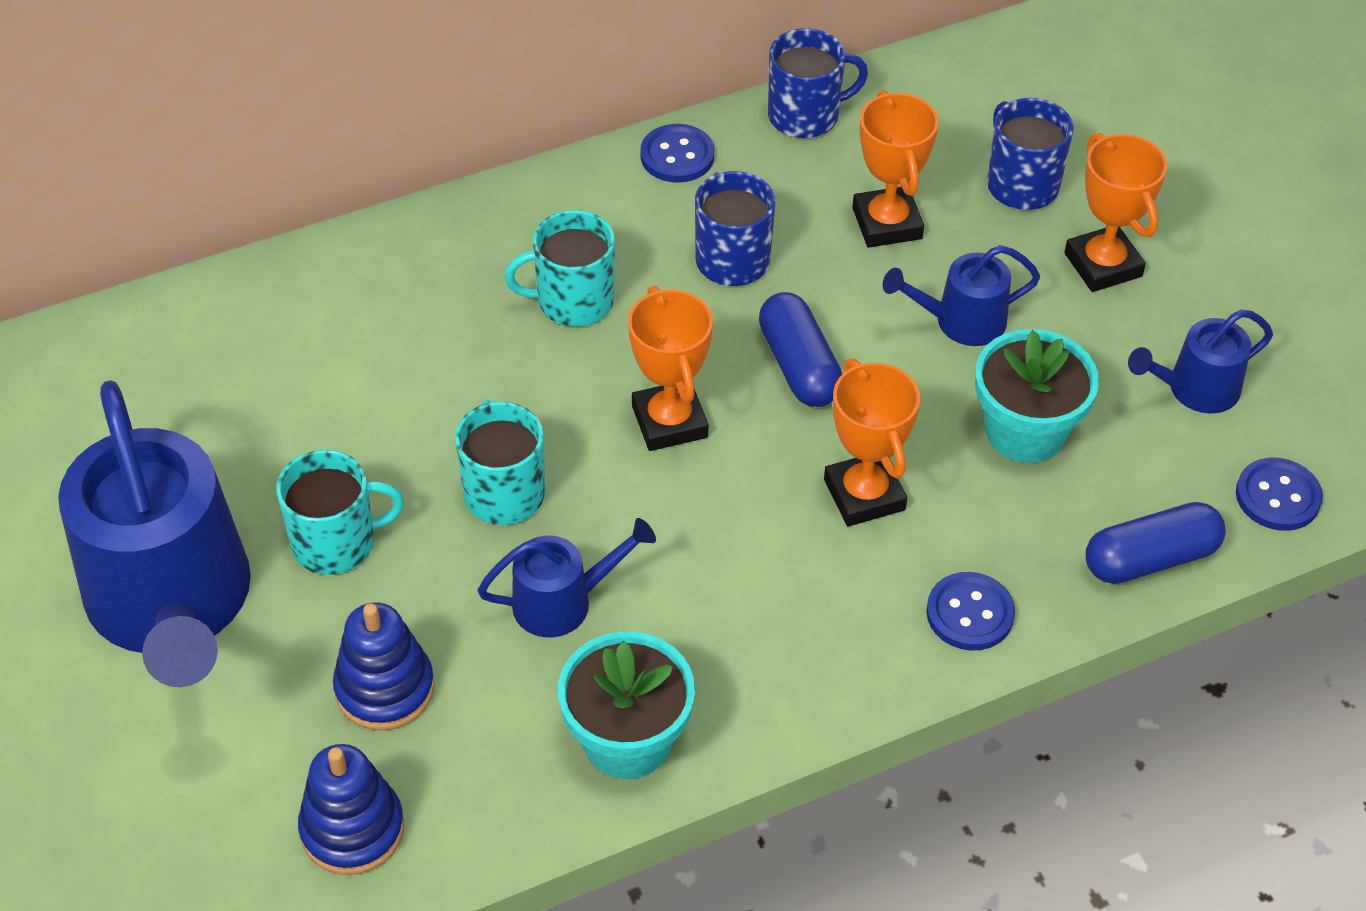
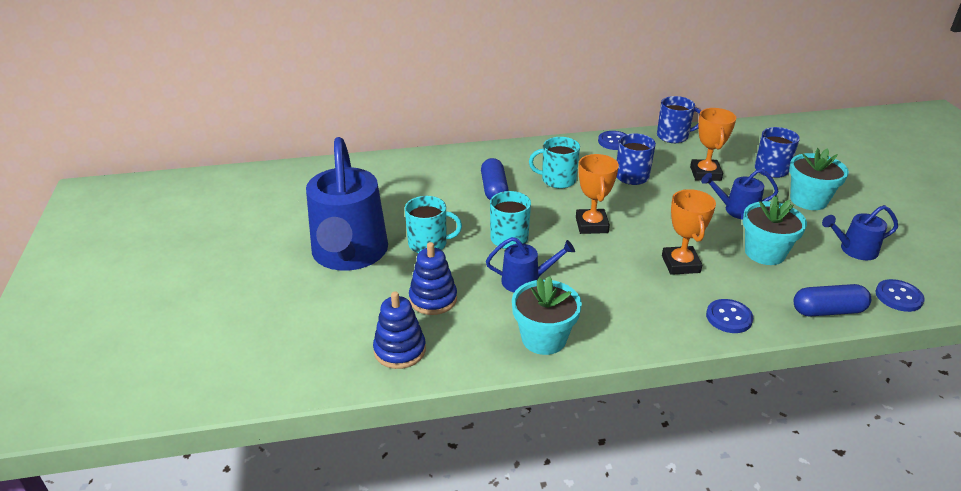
camera: 15 degrees right, 15 degrees down
blue capsule [759,292,842,407] -> blue capsule moved to [481,158,508,200]
orange trophy [1064,133,1167,292] -> turquoise flower pot [789,148,849,210]

